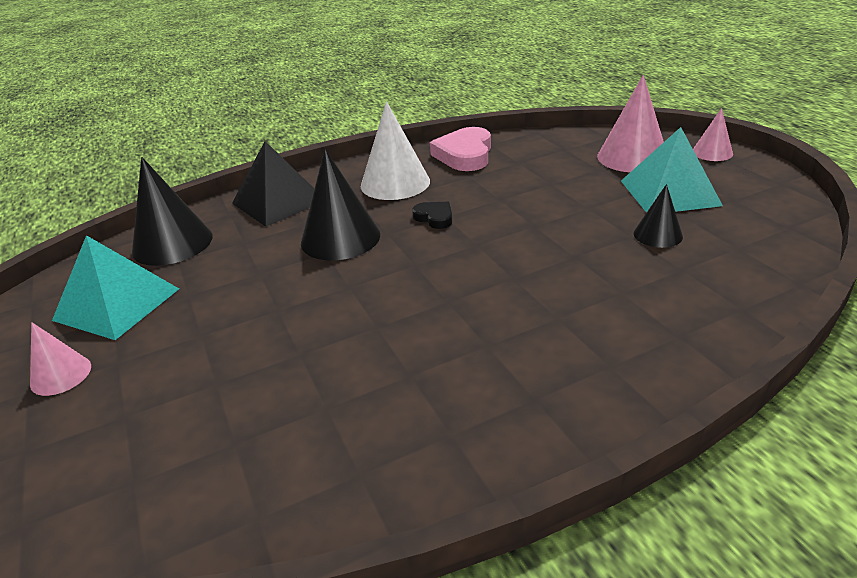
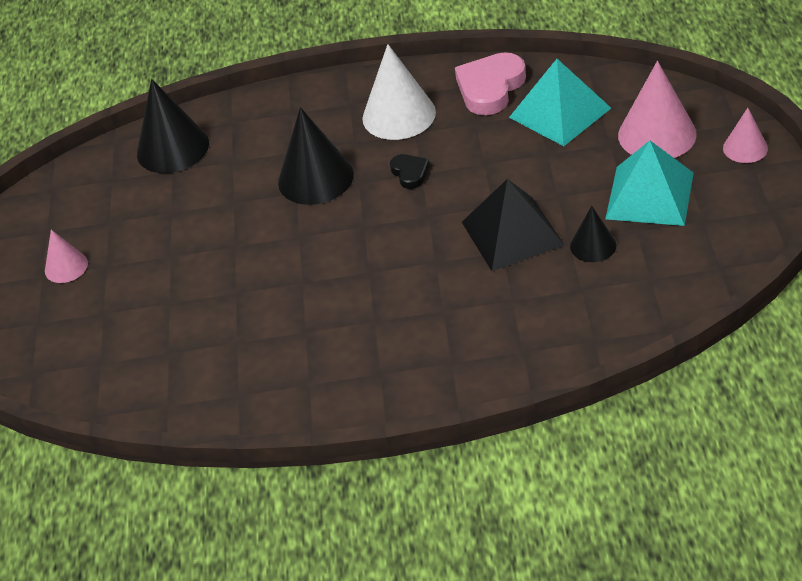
camera: 25 degrees right, 10 degrees up
turquoise pyramid [52,235,179,340] -> turquoise pyramid moved to [509,59,611,146]
black pyramid [232,141,314,227] -> black pyramid moved to [462,179,564,271]

